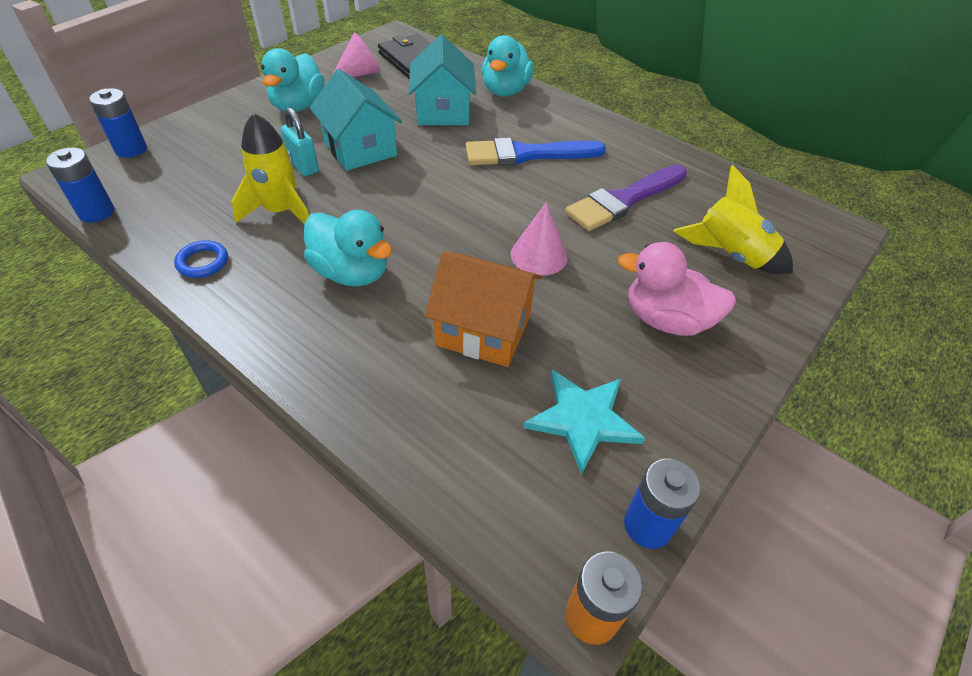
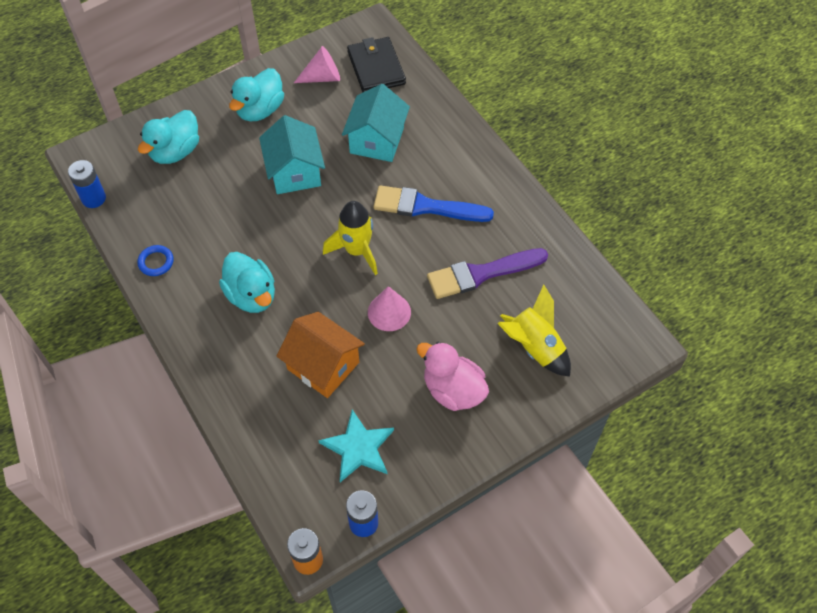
camera: 20 degrees right, 10 degrees up
blue battery [89,88,147,158] -> none
yellow rocket [231,113,309,224] -> yellow rocket moved to [323,201,378,275]
turquoise padlock [280,107,319,176] -> none
turquoise duck [482,35,534,97] -> turquoise duck moved to [138,110,199,164]

